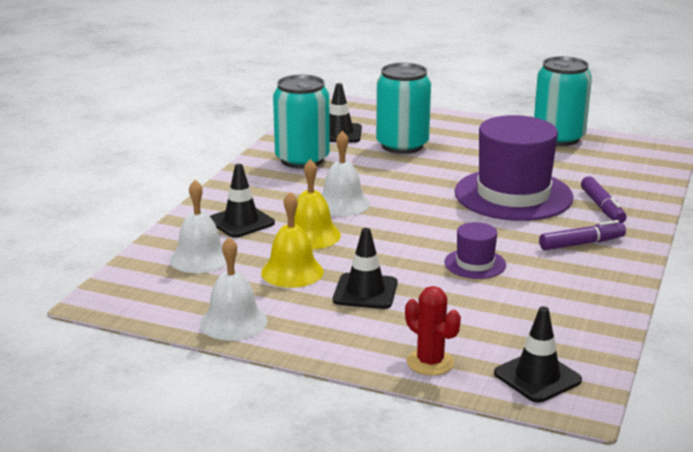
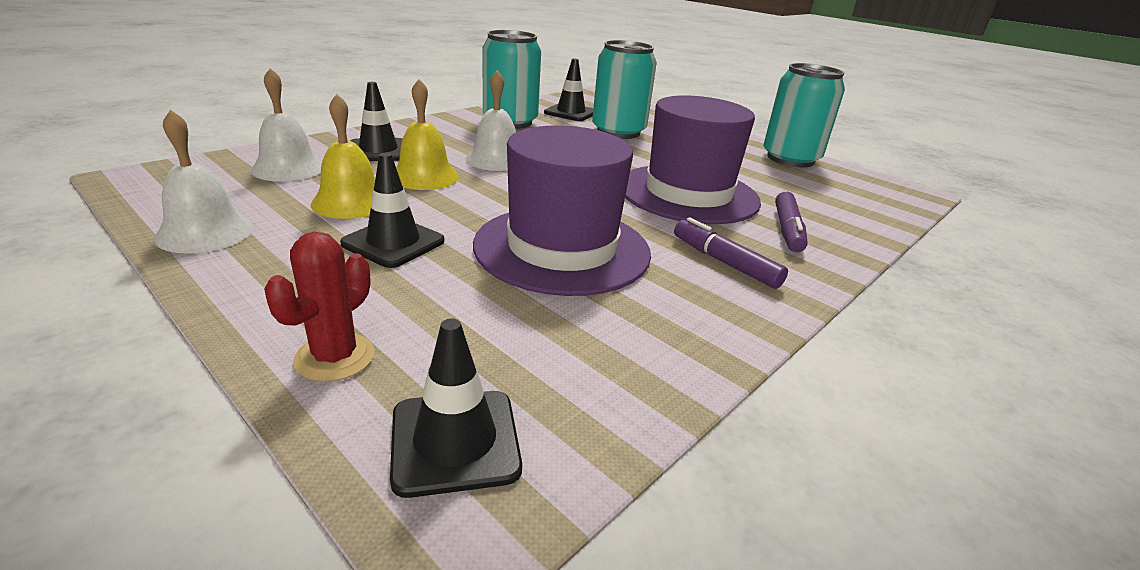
camera: 20 degrees right, 5 degrees up
red cactus [405,286,461,376] -> red cactus turned 45 degrees clockwise [264,232,375,382]
purple hat [444,222,506,279] -> purple hat [473,125,651,296], size x2.17
purple marker [539,220,626,250] -> purple marker turned 135 degrees counterclockwise [674,217,788,289]

